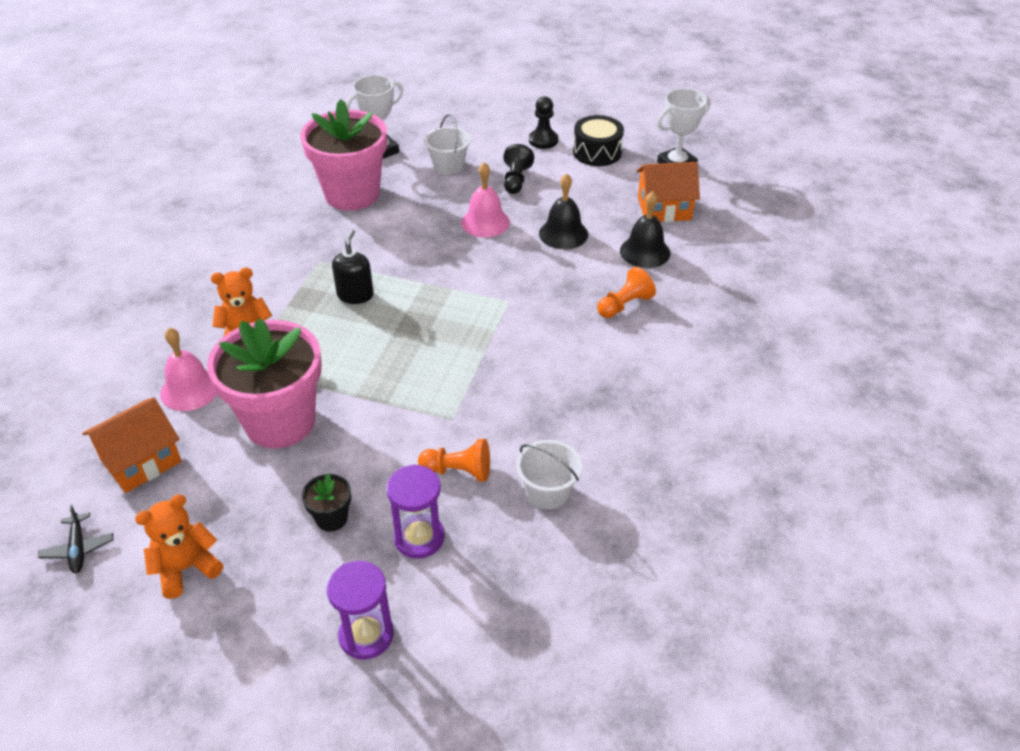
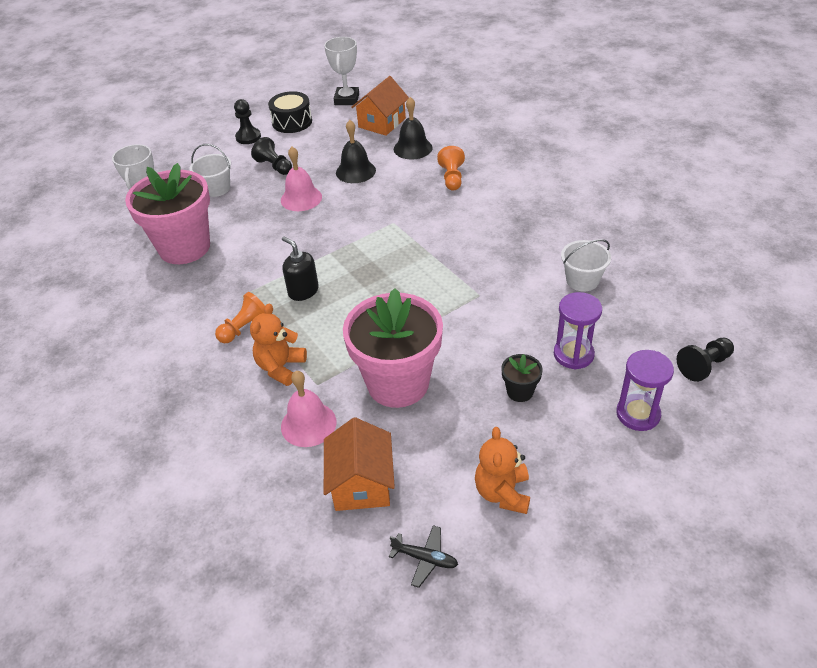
camera: 50 degrees left, 0 degrees up
orange pawn [418,439,490,482] -> orange pawn moved to [215,292,265,343]
none -> black pawn [677,338,734,382]

